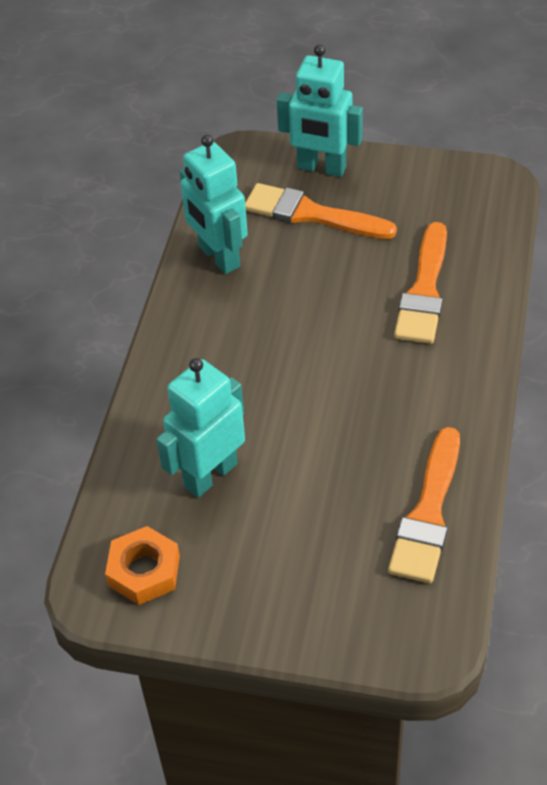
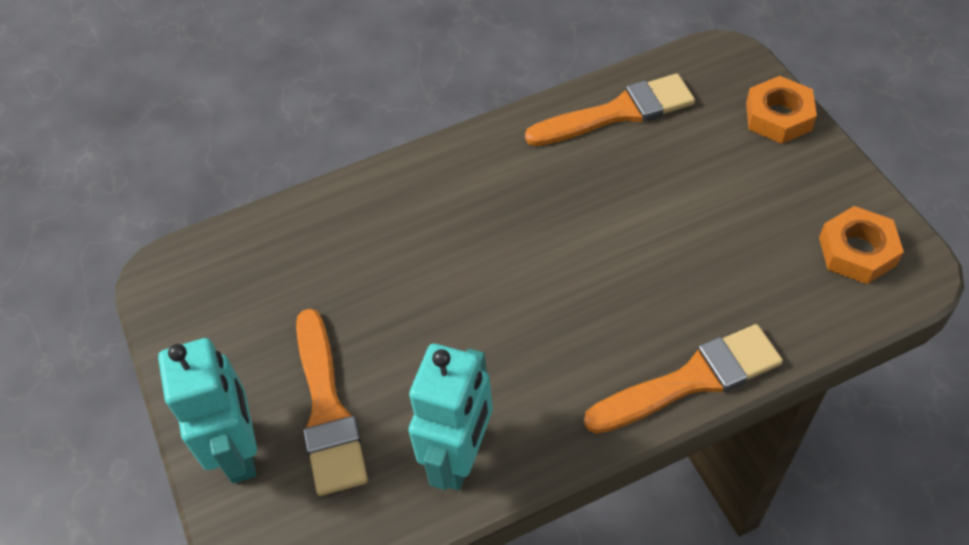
camera: 125 degrees left, 5 degrees up
turquoise robot [157,358,245,498] -> none
orange brush [394,222,447,344] -> orange brush moved to [584,324,783,434]
none -> orange nut [746,76,817,144]

